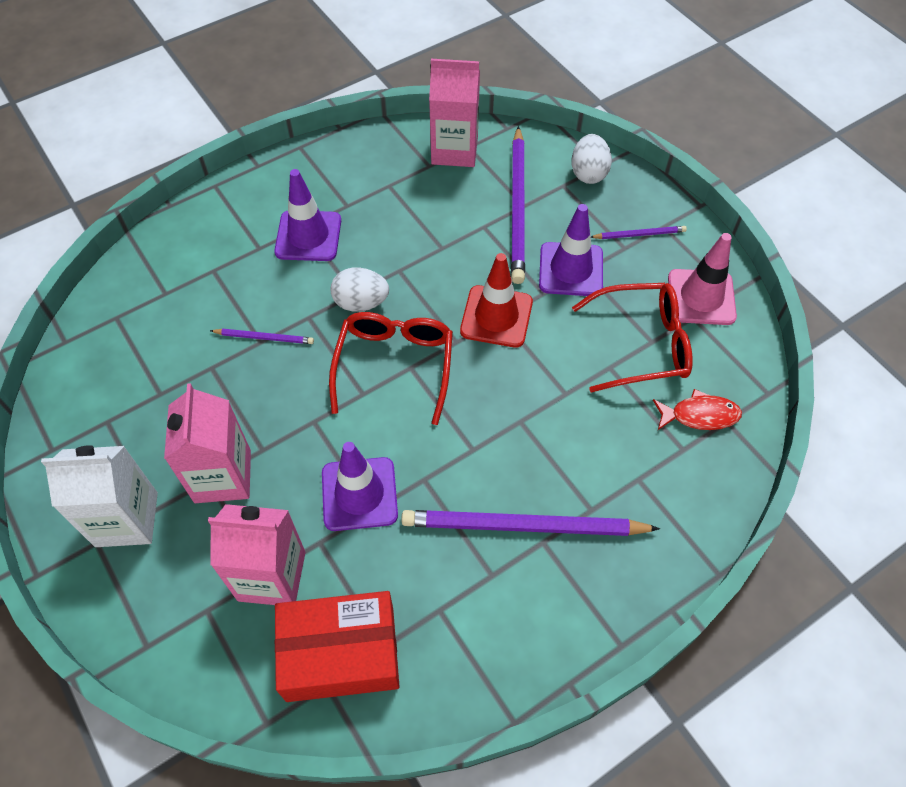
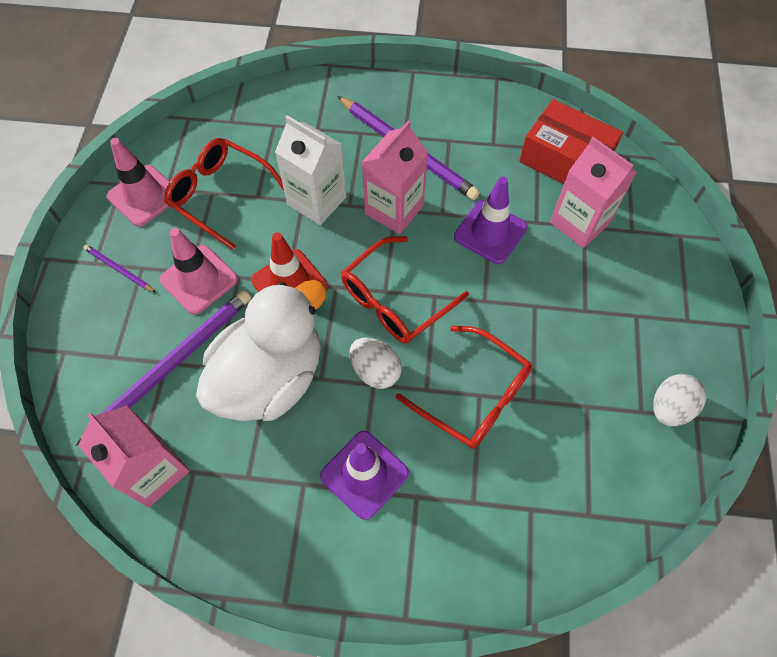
camera: 140 degrees left, 5 degrees up
white carton [41,445,158,547] -> white carton moved to [275,115,346,225]
pink carton [164,383,251,503] -> pink carton moved to [362,120,428,234]
purple pencil [210,329,314,344] -> red glasses [396,326,532,449]
purple traffic cone [539,204,603,296] -> pink traffic cone [159,228,238,315]
white egg [571,134,612,184] -> white egg moved to [653,374,706,426]
red fish [653,389,742,430] -> none
none -> white duck [196,280,327,421]

